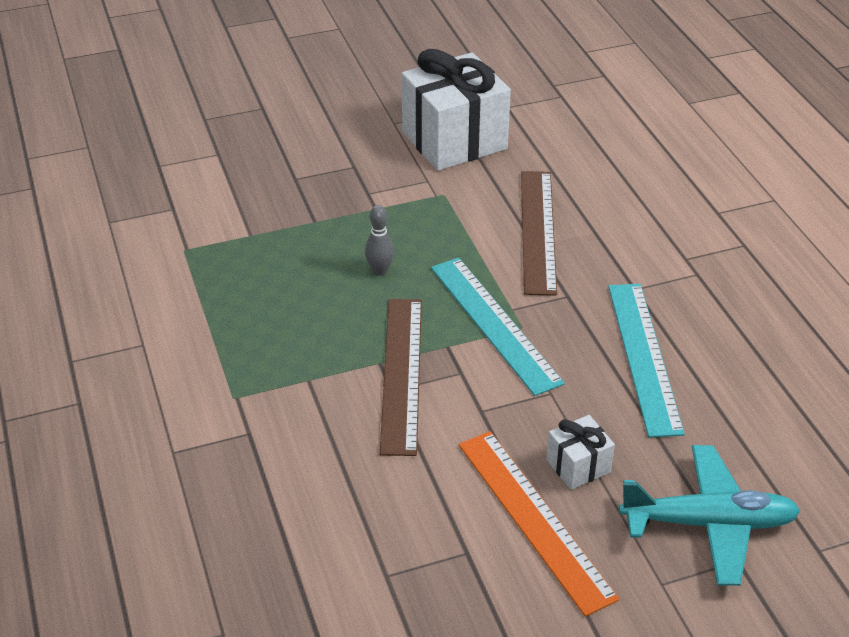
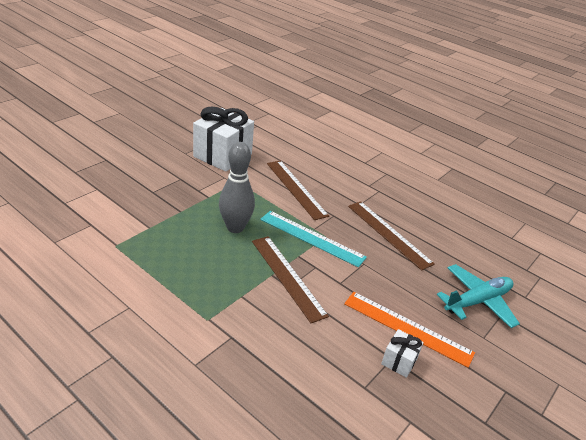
camera: 35 degrees left, 5 degrees down
grey bowling pin [365,205,394,276] -> grey bowling pin [219,142,255,233], size x2.11
white gift [546,415,615,490] -> white gift moved to [381,329,424,378]
turquoise ruler [608,284,685,438] -> brown ruler [348,201,435,271]

